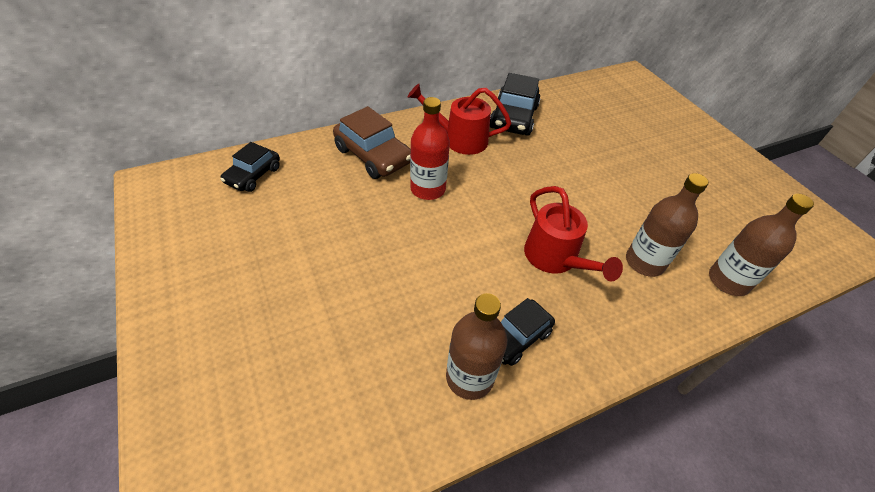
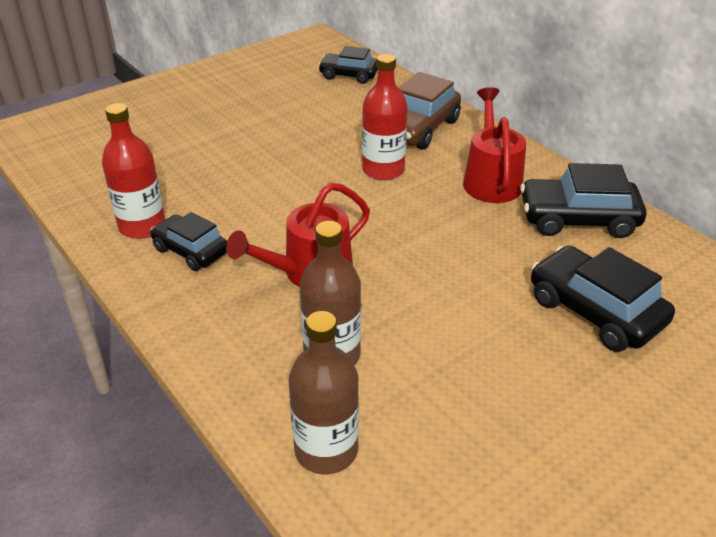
camera: 80 degrees right, 10 degrees down
brown bottle [446,293,507,400] -> red bottle [102,103,165,239]
none -> black car [531,246,675,352]

